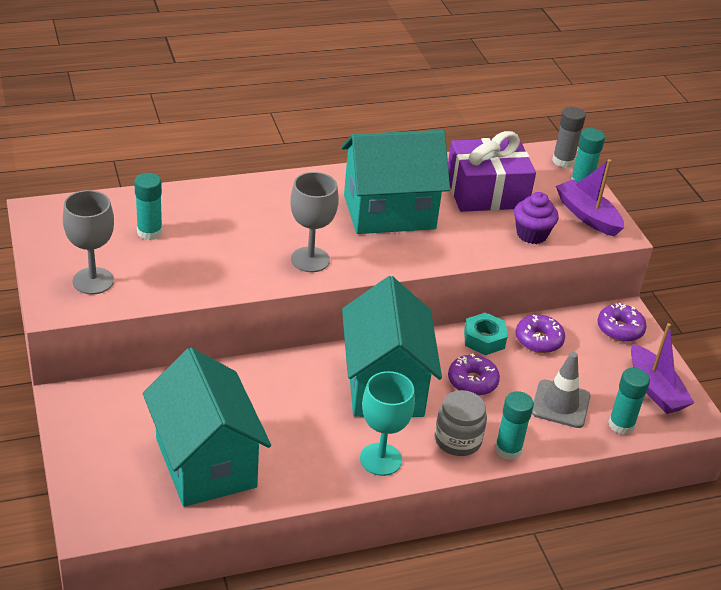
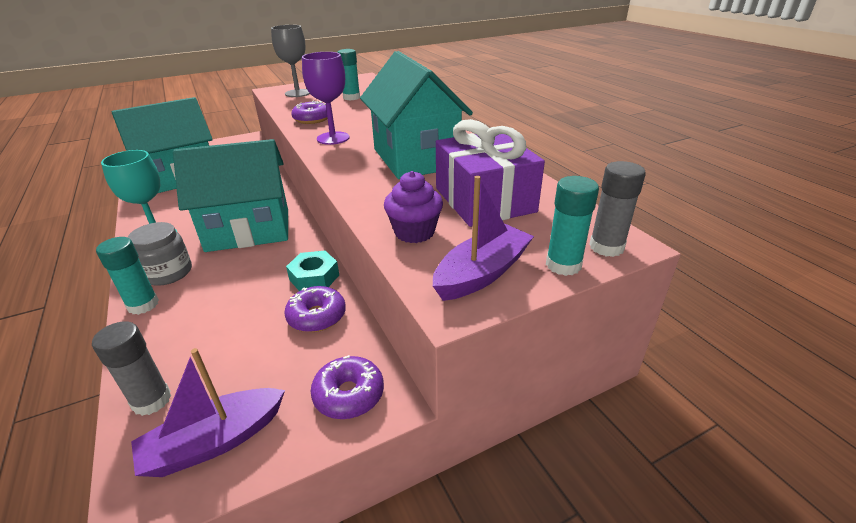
camera: 85 degrees right, 5 degrees down
grey goblet [290,172,339,272] -> purple goblet [302,52,350,145]
purple donut [448,354,500,396] -> purple donut moved to [291,101,328,124]
grey traffic cone [532,352,591,428] -> none
turquoise glue stick [608,368,650,435] -> grey glue stick [92,321,171,416]

